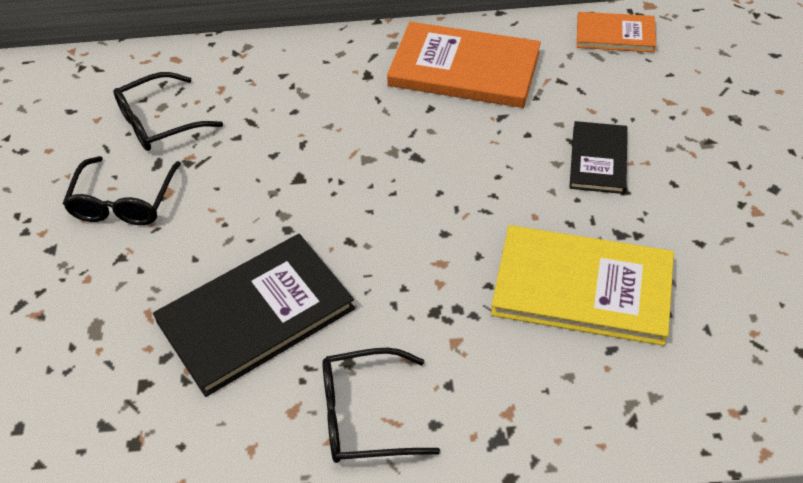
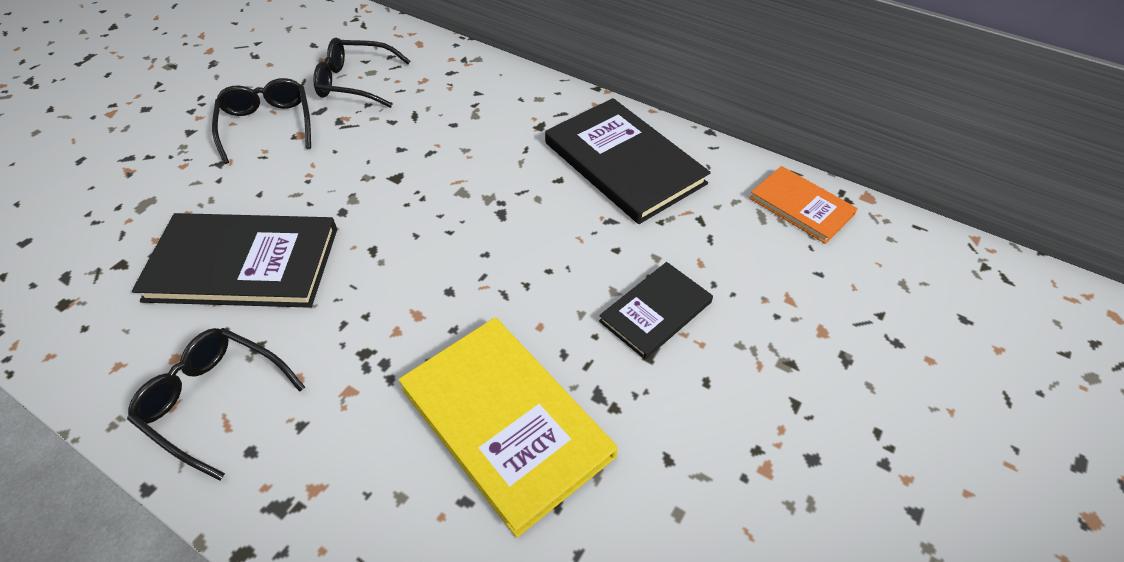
camera: 35 degrees right, 0 degrees up
black glasses [63,156,181,225] -> black glasses turned 120 degrees clockwise [212,78,311,164]
orange book [387,22,541,108] -> black book [545,98,711,224]

